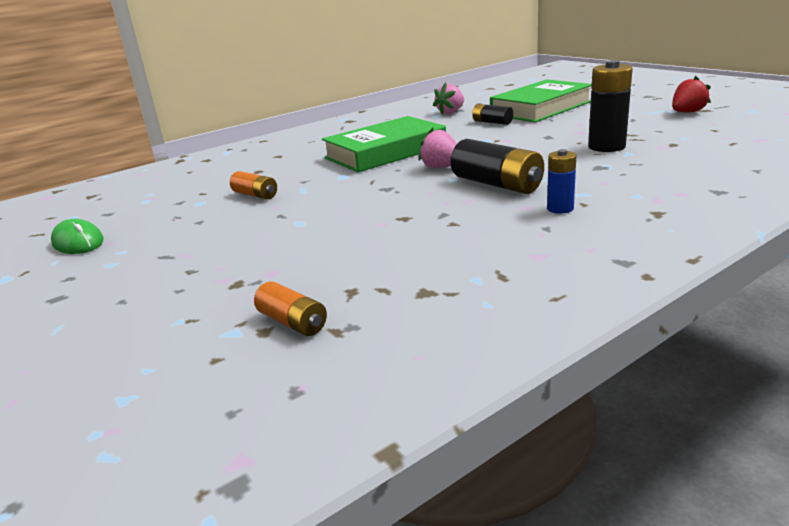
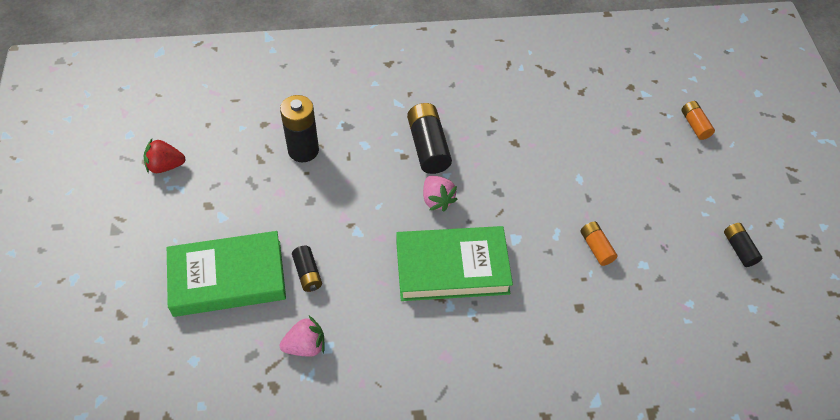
camera: 155 degrees left, 30 degrees up
green mouse [51,219,104,254] -> black battery [724,223,762,267]
orange battery [254,281,327,336] -> orange battery moved to [681,101,715,140]
blue battery [547,149,576,214] -> none

